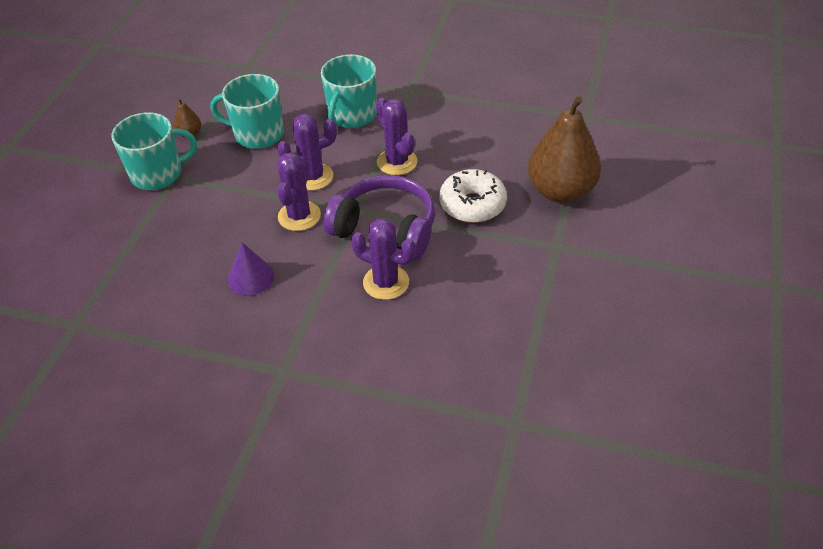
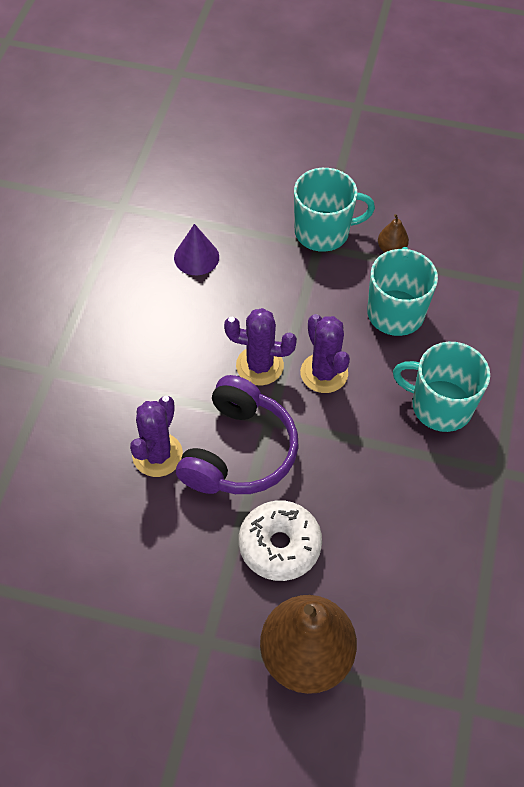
camera: 85 degrees right, 10 degrees up
turquoise mug [112,112,197,190] -> turquoise mug turned 75 degrees counterclockwise [294,168,375,252]
purple cone [228,242,274,296] -> purple cone moved to [174,224,219,275]
purple cactus [376,98,418,175] -> none

